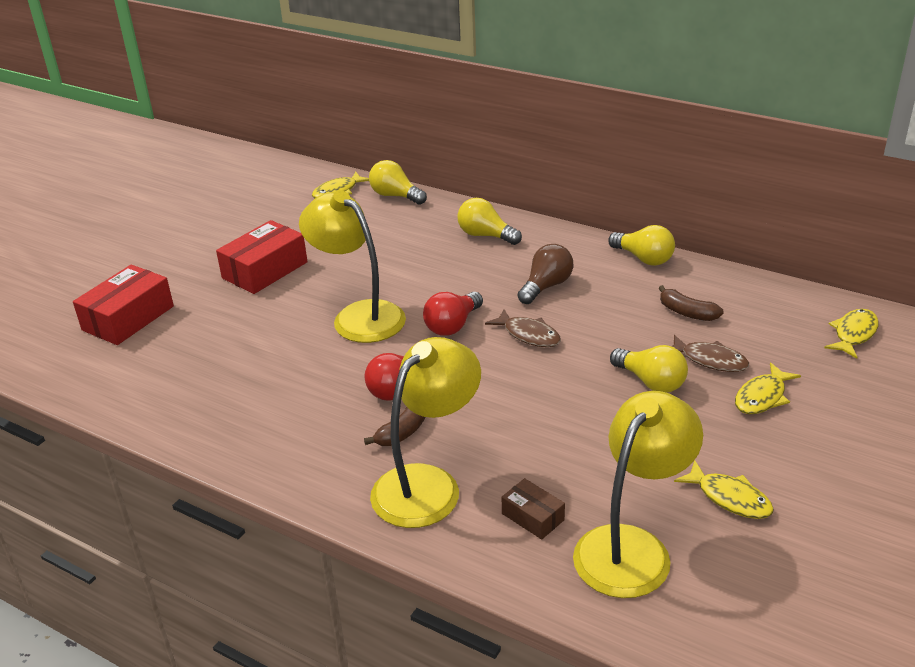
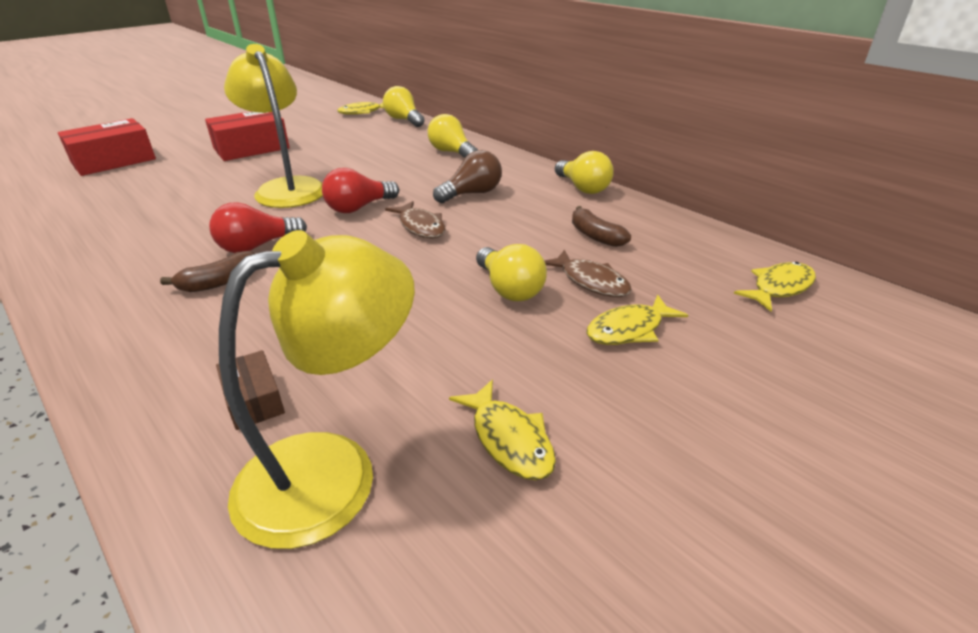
camera: 15 degrees right, 0 degrees up
yellow lamp [370,337,481,528] -> none

